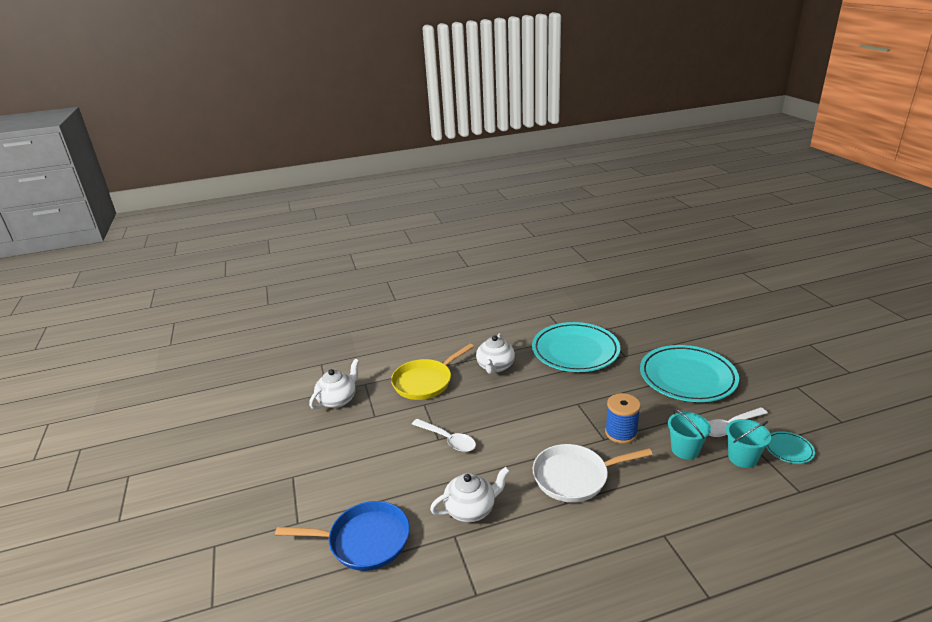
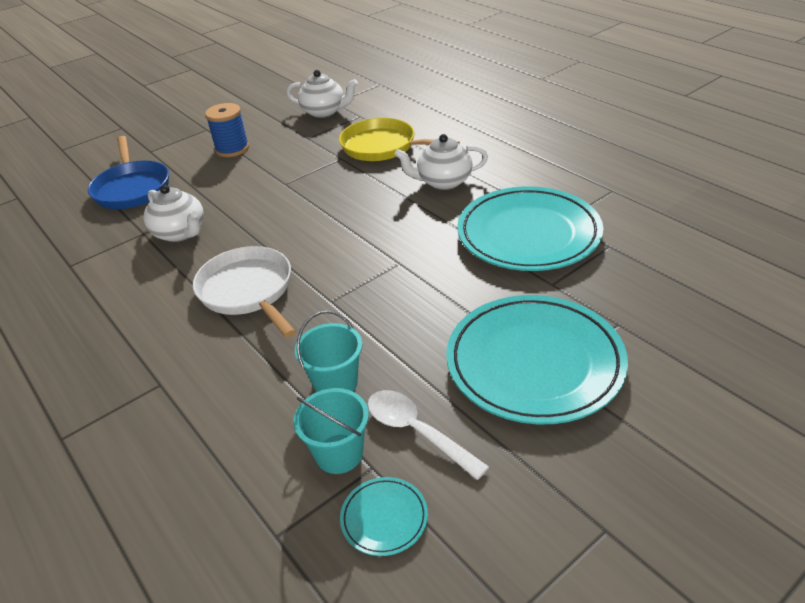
camera: 70 degrees right, 10 degrees up
white spoon [412,419,476,452] -> none
blue spool [605,393,641,444] -> blue spool moved to [205,103,249,157]

